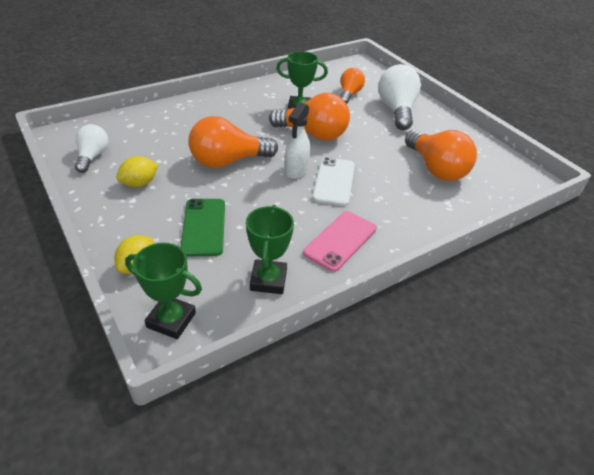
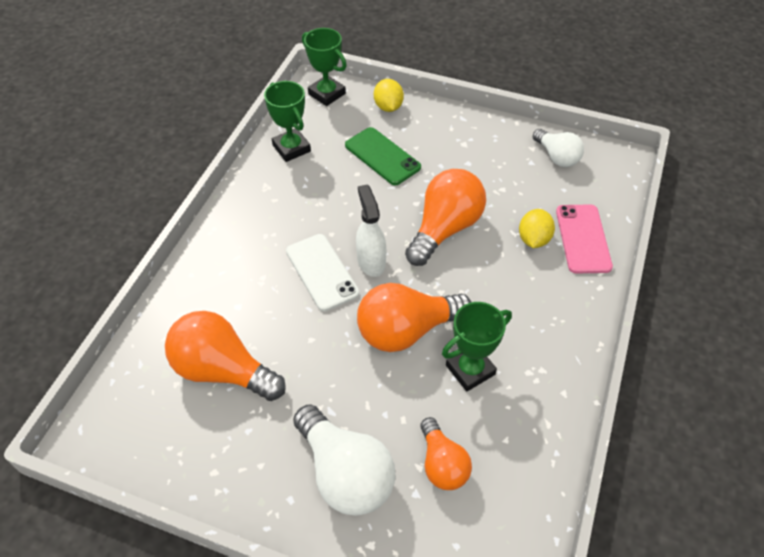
camera: 145 degrees right, 10 degrees up
yellow lemon [116,156,159,187] -> yellow lemon moved to [519,209,555,248]
green trophy [125,243,202,339] -> green trophy turned 60 degrees clockwise [302,28,347,106]
pink phone [303,211,377,272] -> pink phone moved to [556,205,613,274]

